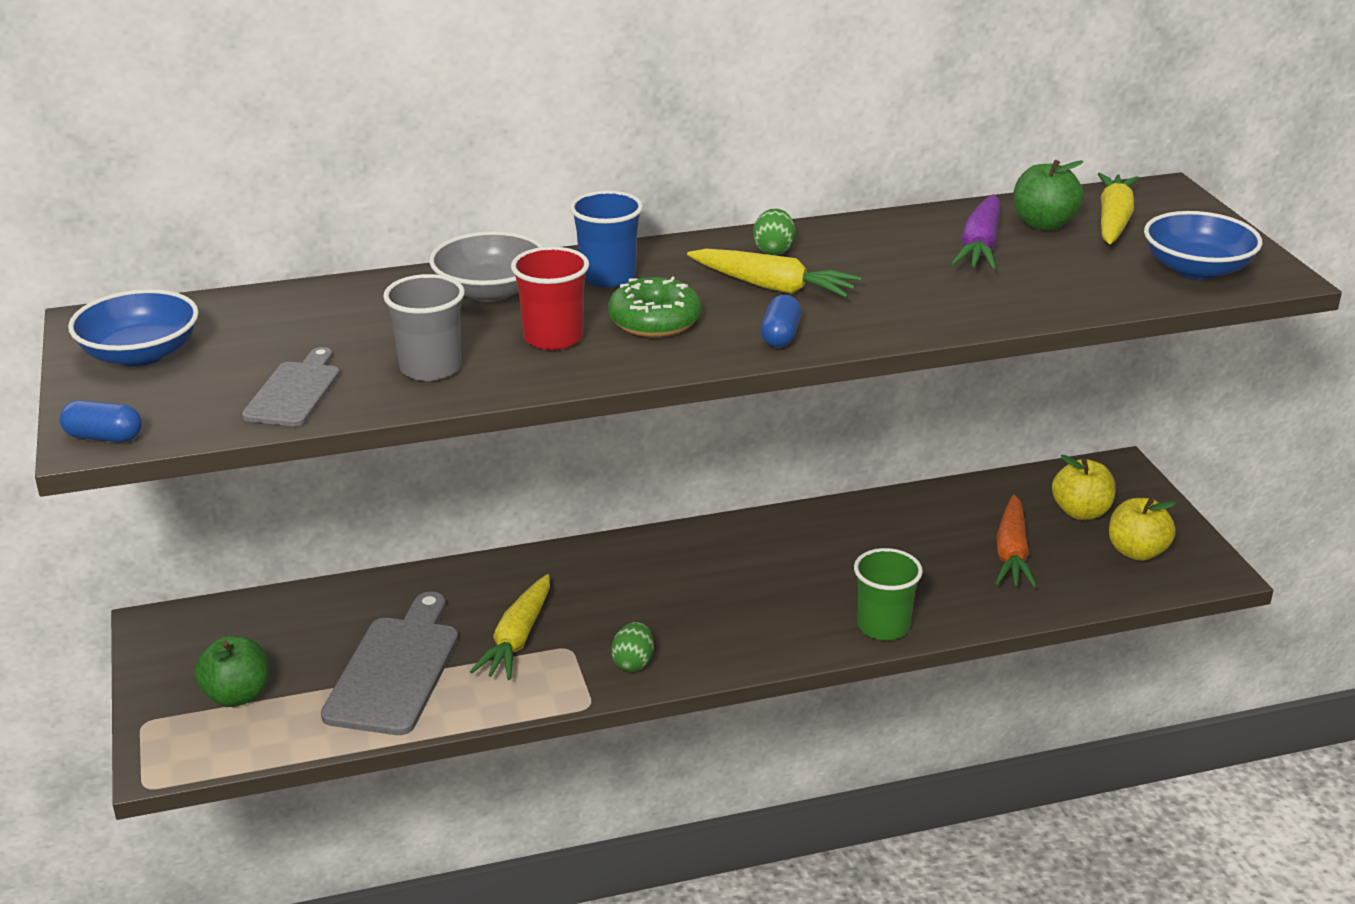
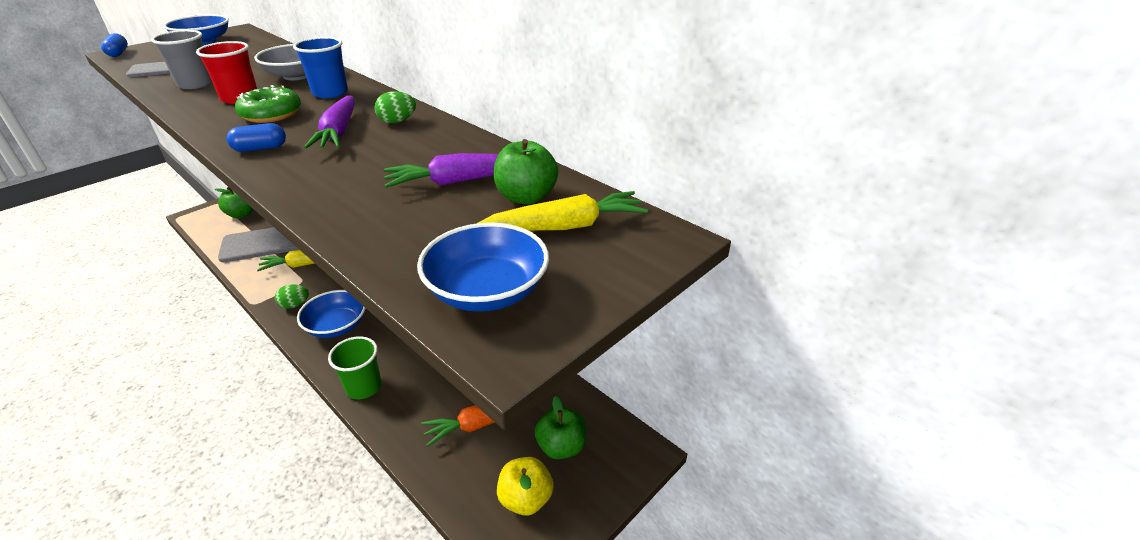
camera: 60 degrees right, 5 degrees up
yellow carrot [687,249,861,298] -> purple carrot [304,95,355,149]
yellow apple [1052,455,1116,520] -> green apple [535,396,586,459]
none -> blue bowl [297,290,366,338]

